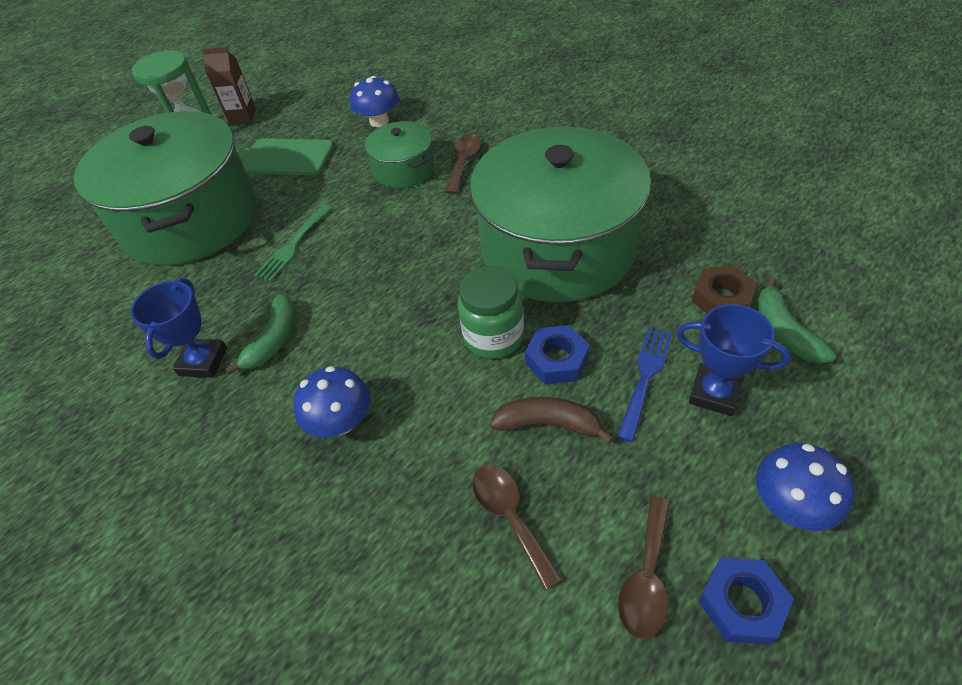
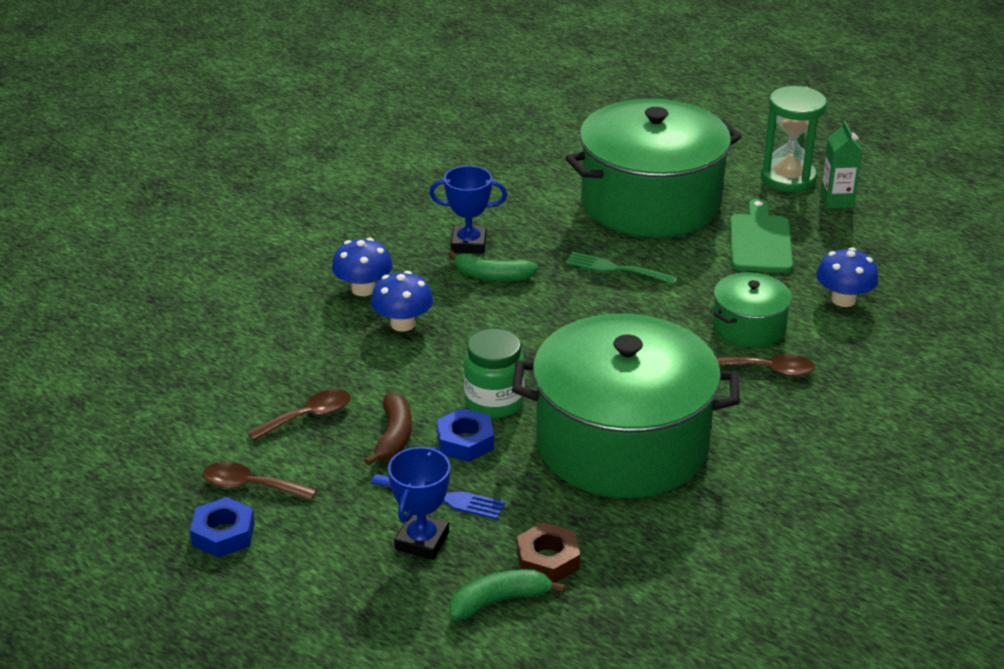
camera: 80 degrees right, 15 degrees down
brown carton [202,47,256,124] -> green carton [820,120,863,209]
blue mushroom [756,443,854,531] -> blue mushroom moved to [332,238,393,296]

